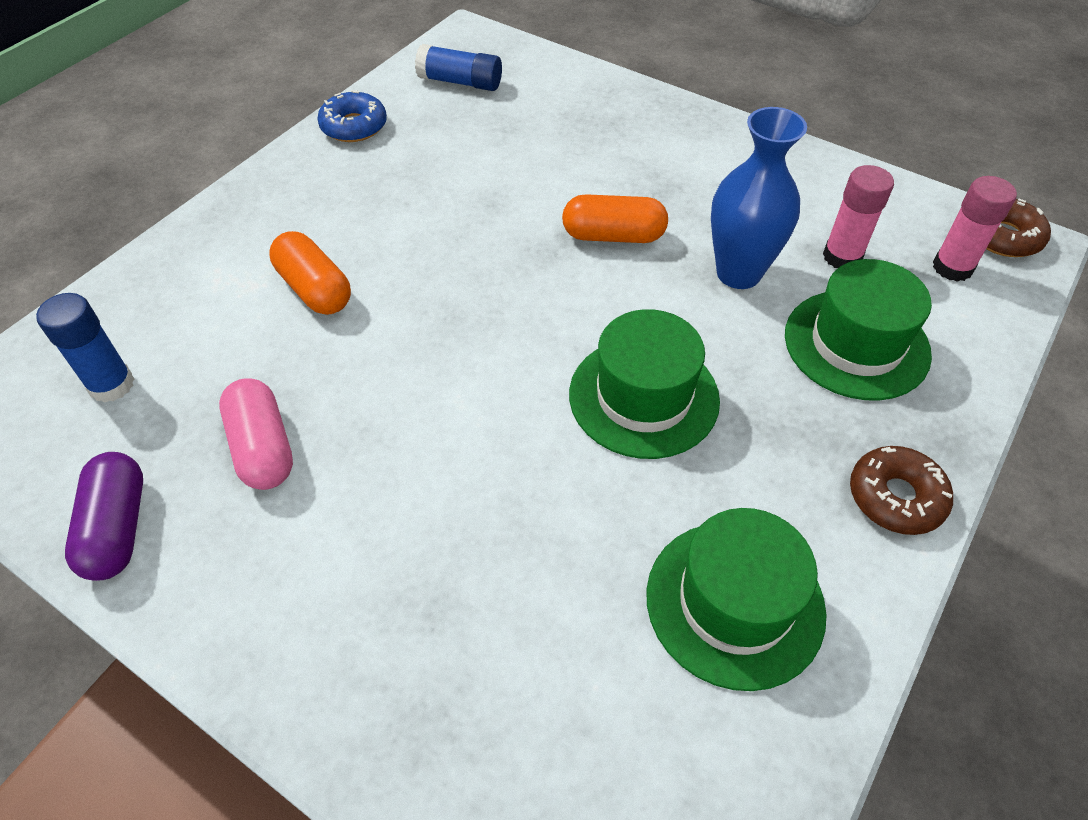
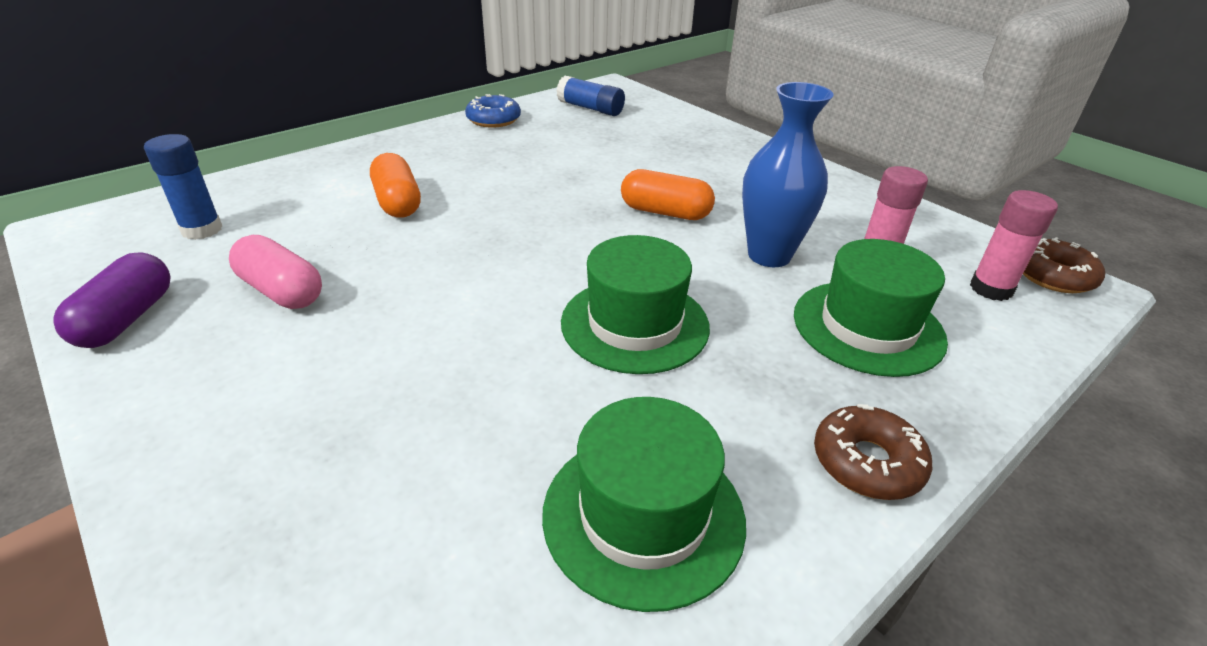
camera: 15 degrees right, 15 degrees down
pink capsule [219,378,293,490] -> pink capsule turned 45 degrees counterclockwise [229,235,322,309]

